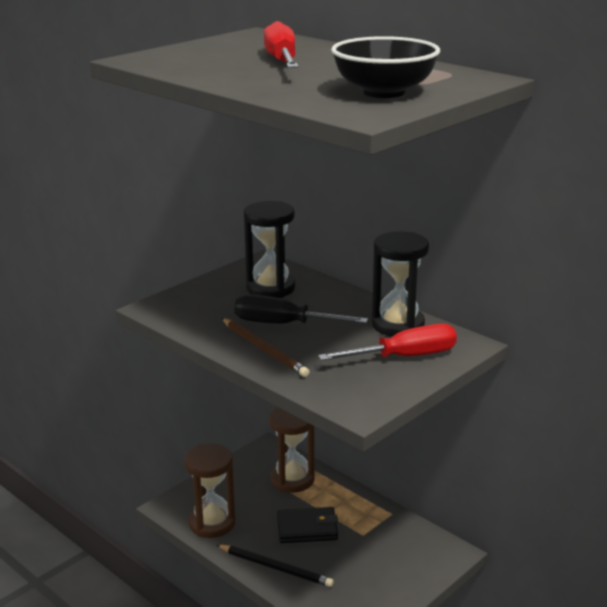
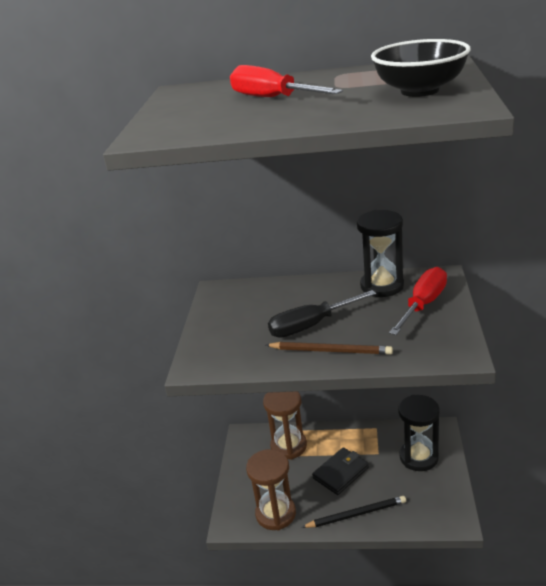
camera: 35 degrees left, 5 degrees up
black hourglass [244,201,295,298] -> black hourglass moved to [398,395,440,471]

